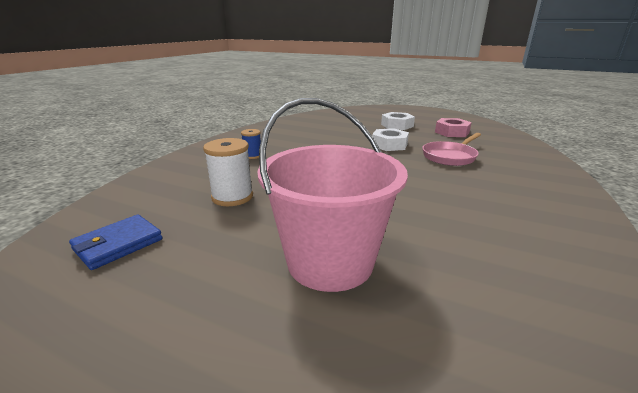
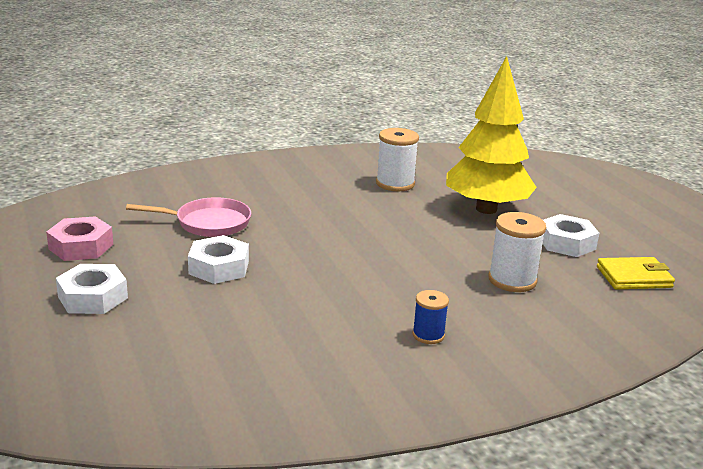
camera: 140 degrees left, 0 degrees up
blue wallet [69,215,163,270] -> yellow wallet [597,257,675,289]
pink bucket [257,98,408,292] -> yellow tree [446,56,537,214]
none -> white spool [376,128,419,191]
none -> white nut [543,214,599,257]

